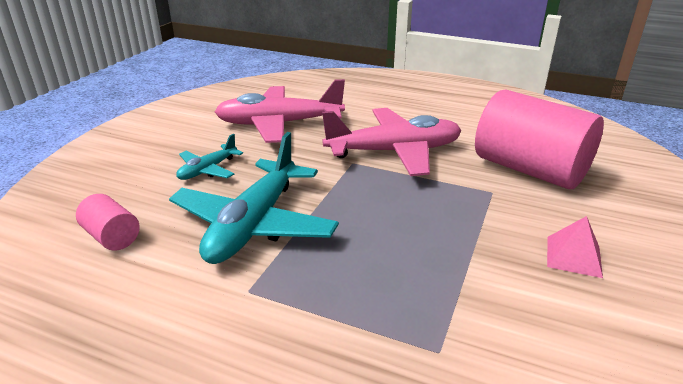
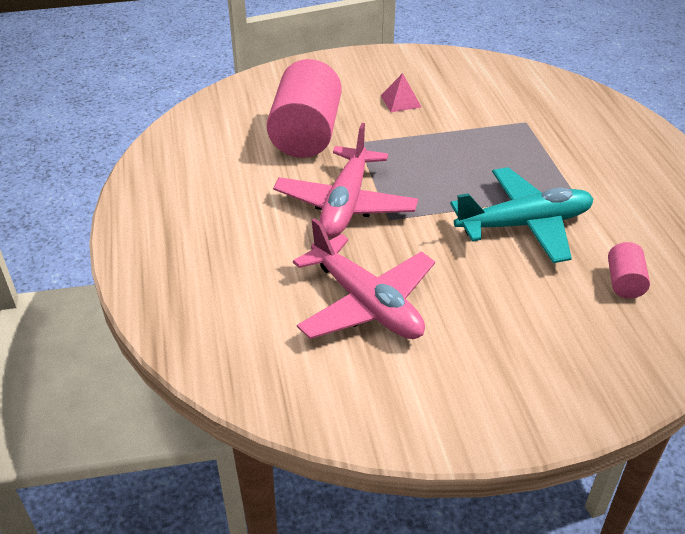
camera: 125 degrees left, 10 degrees up
turquoise plane [176,134,243,180] -> none
pink plane [322,108,462,176] -> pink plane turned 120 degrees counterclockwise [273,123,418,238]

